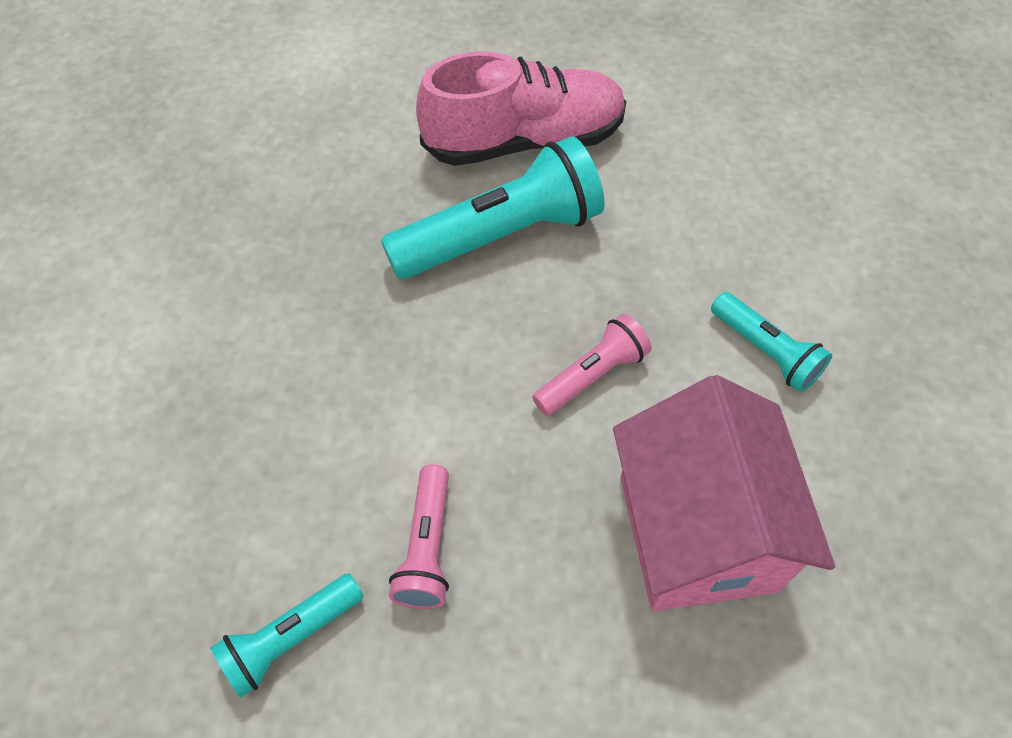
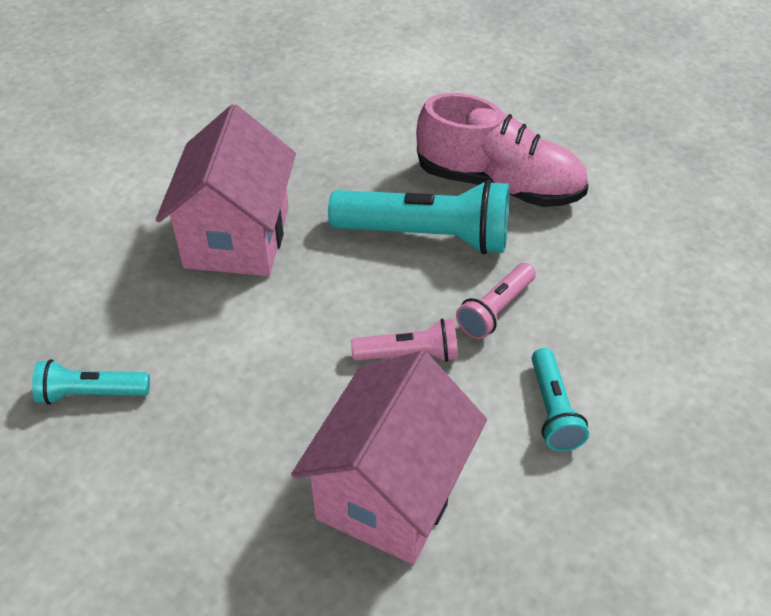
camera: 35 degrees right, 10 degrees down
pink flashlight [389,464,449,609] -> pink flashlight moved to [456,263,536,339]
none -> pink house [156,104,296,276]

